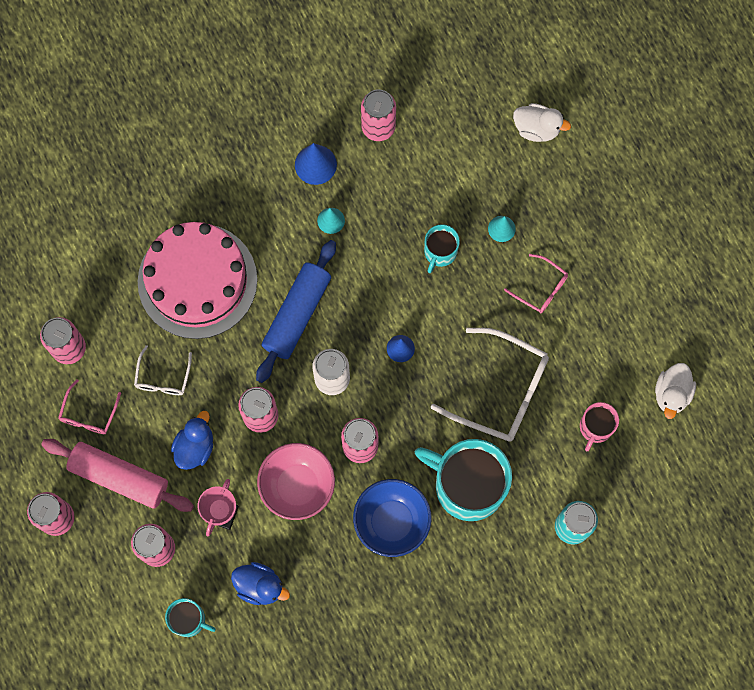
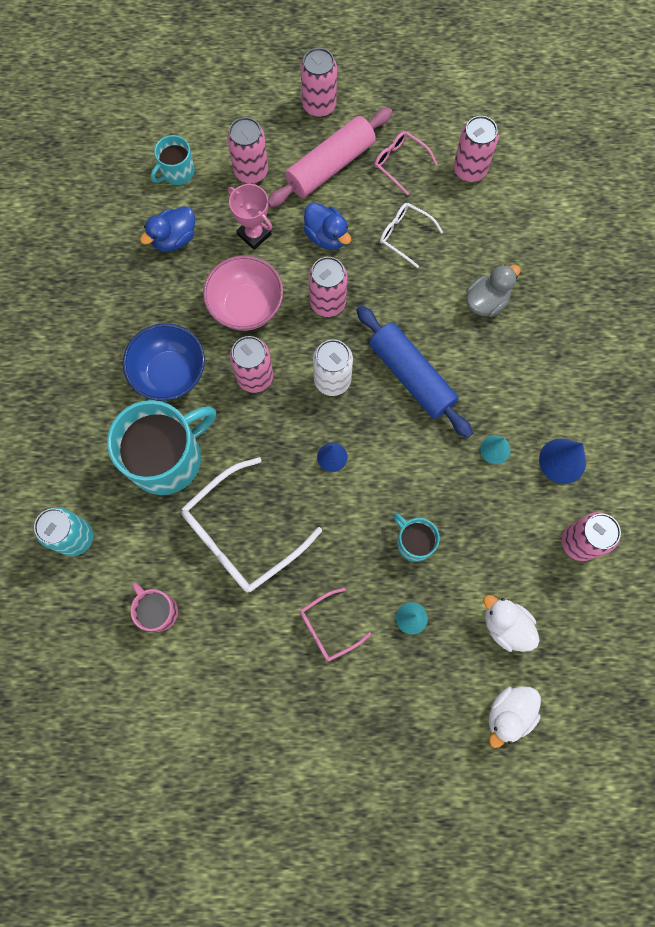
camera: 115 degrees right, 0 degrees up
pink cake [138,222,257,339] -> grey duck [466,264,521,317]
white duck [655,363,696,419] -> white duck moved to [483,595,539,652]

